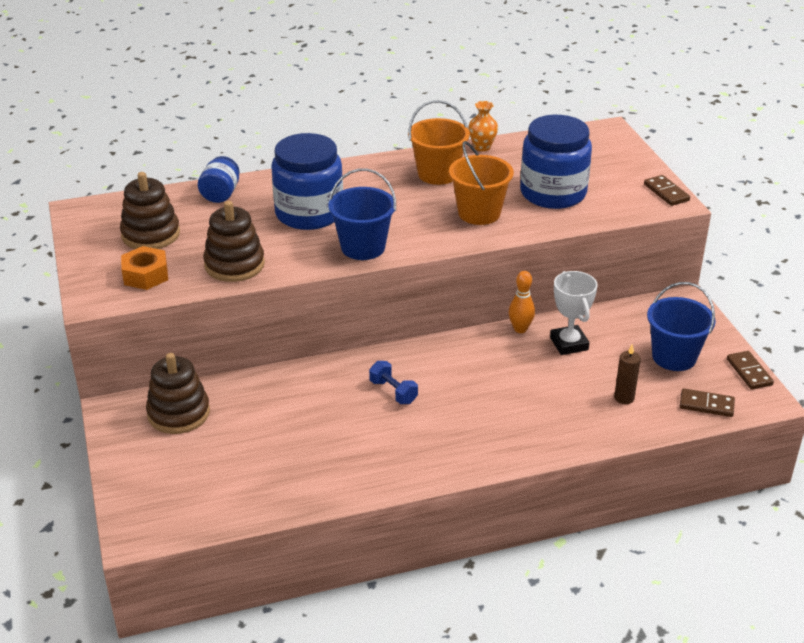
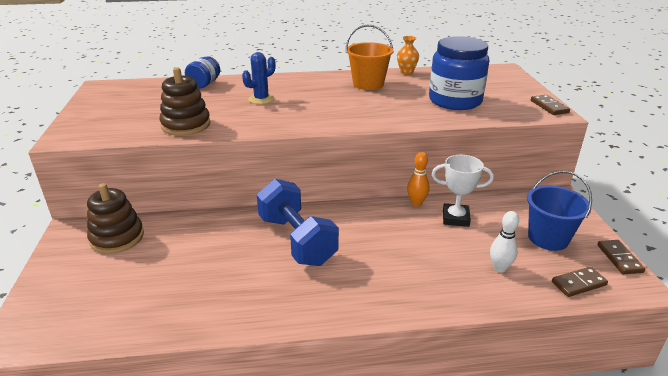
camera: 10 degrees right, 5 degrees down
brown stacking toy [120,172,180,249] -> none
orange nut [121,246,168,290] -> none
blue jar [271,133,343,230] -> blue cactus [242,52,275,104]
blue bucket [328,169,396,260] -> none
blue dumbbell [369,361,418,404] -> blue dumbbell [257,179,339,266], size x2.21
orange bucket [449,141,514,225] -> none
white trophy [550,271,598,355] -> white trophy turned 75 degrees counterclockwise [432,155,494,227]
brown candle [614,344,641,404] -> white bowling pin [490,211,519,273]
brown domino [680,388,735,417] -> brown domino turned 45 degrees counterclockwise [552,267,608,297]

